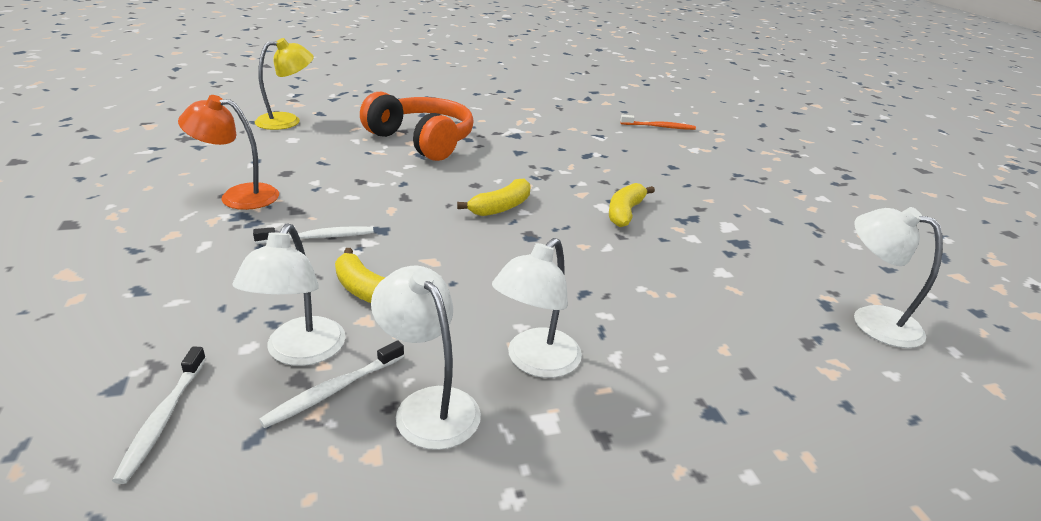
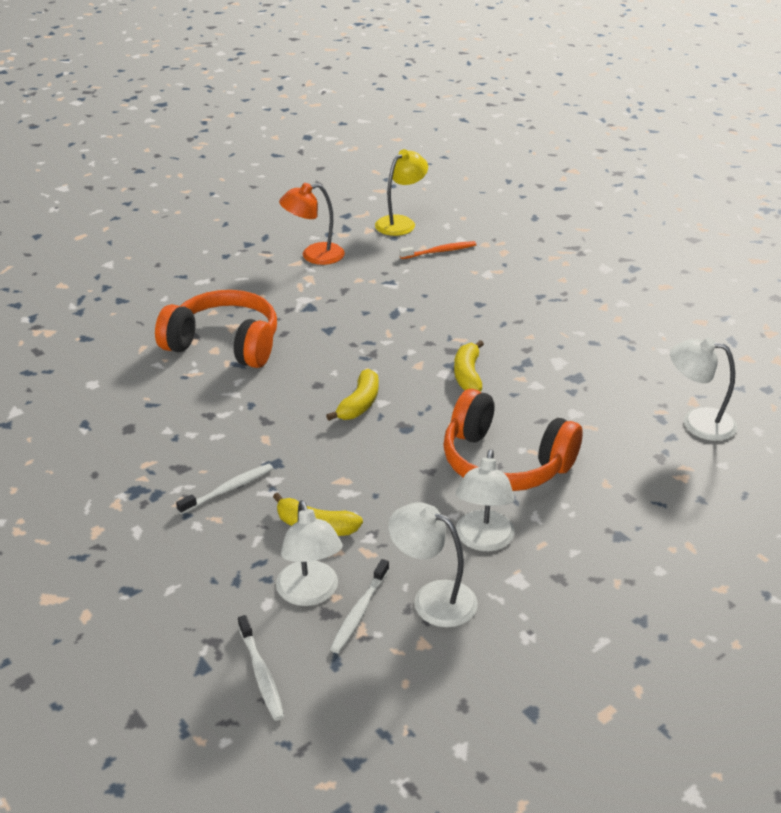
camera: 20 degrees left, 5 degrees up
orange lamp [178,95,279,210] -> orange lamp moved to [279,183,345,265]
yellow lamp [255,38,314,130] -> yellow lamp moved to [375,149,428,236]
none -> orange headphones [443,389,583,491]

